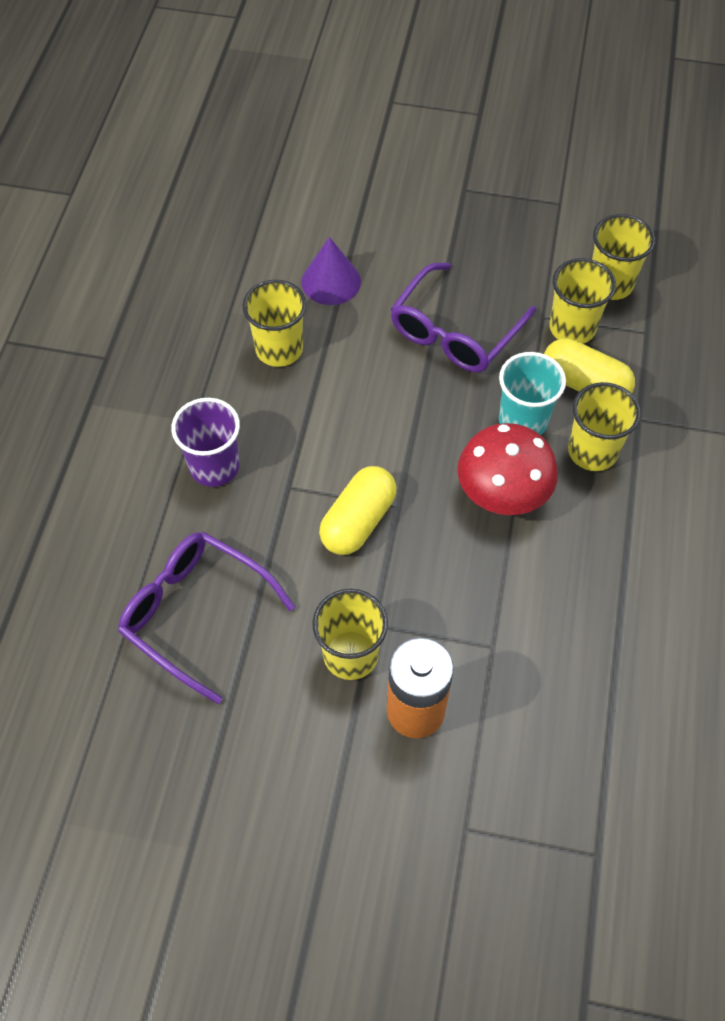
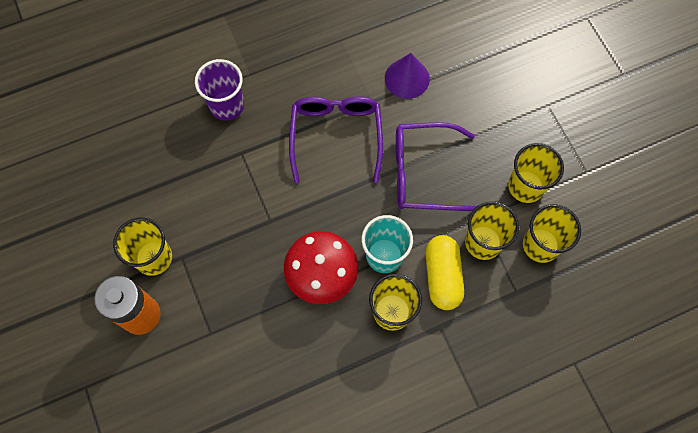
camera: 55 degrees right, 10 degrees up
purple glasses [118,532,295,704] -> purple glasses moved to [289,96,383,183]
yellow cup [242,280,307,367] -> yellow cup moved to [508,143,564,203]
yellow capsule [319,466,397,555] -> none

